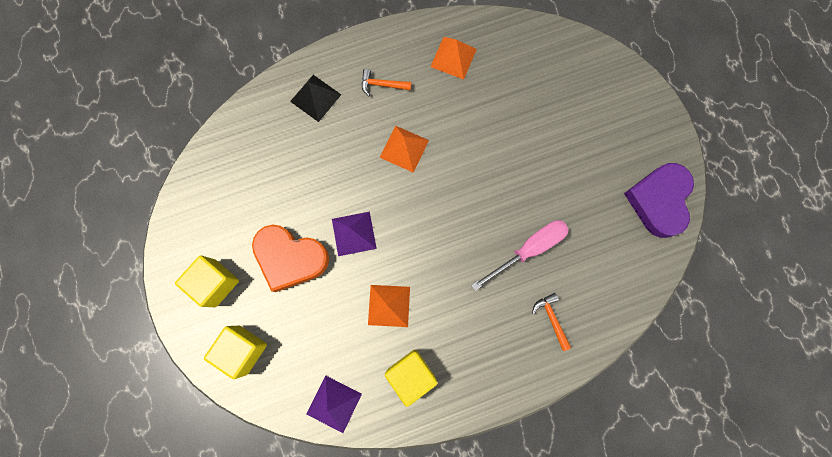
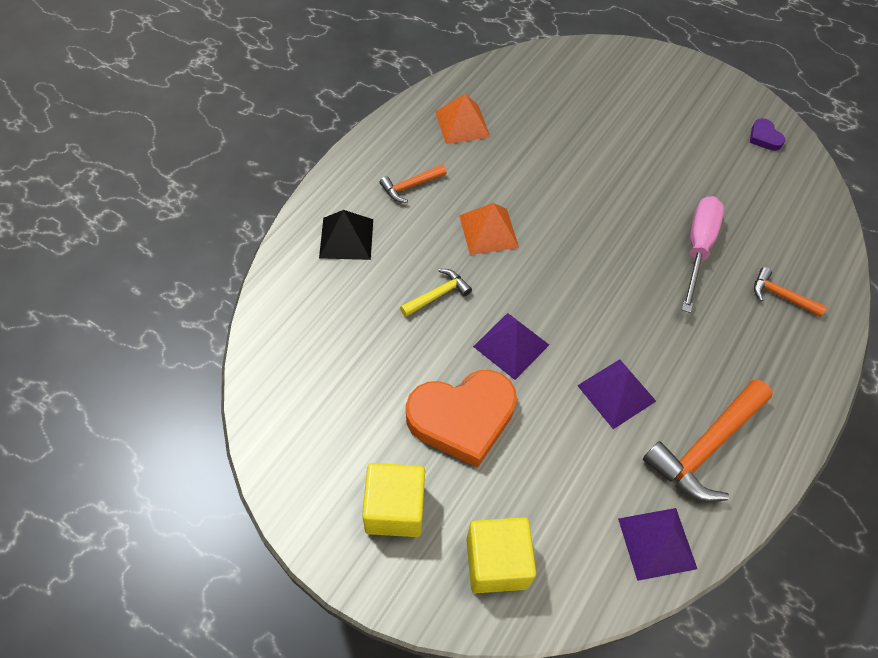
camera: 40 degrees left, 20 degrees down
orange pyramid [368,285,410,327] -> purple pyramid [577,359,656,429]
yellow cube [385,349,437,407] -> orange hammer [643,379,773,502]
purple heart [624,163,694,238] -> purple heart [750,118,785,151], size x0.44
none -> yellow hammer [400,269,472,317]

